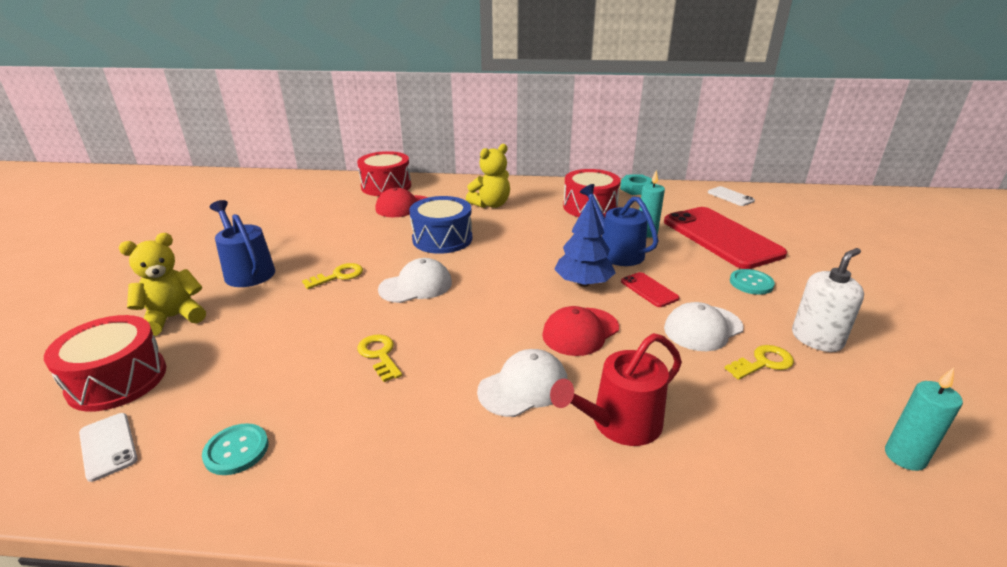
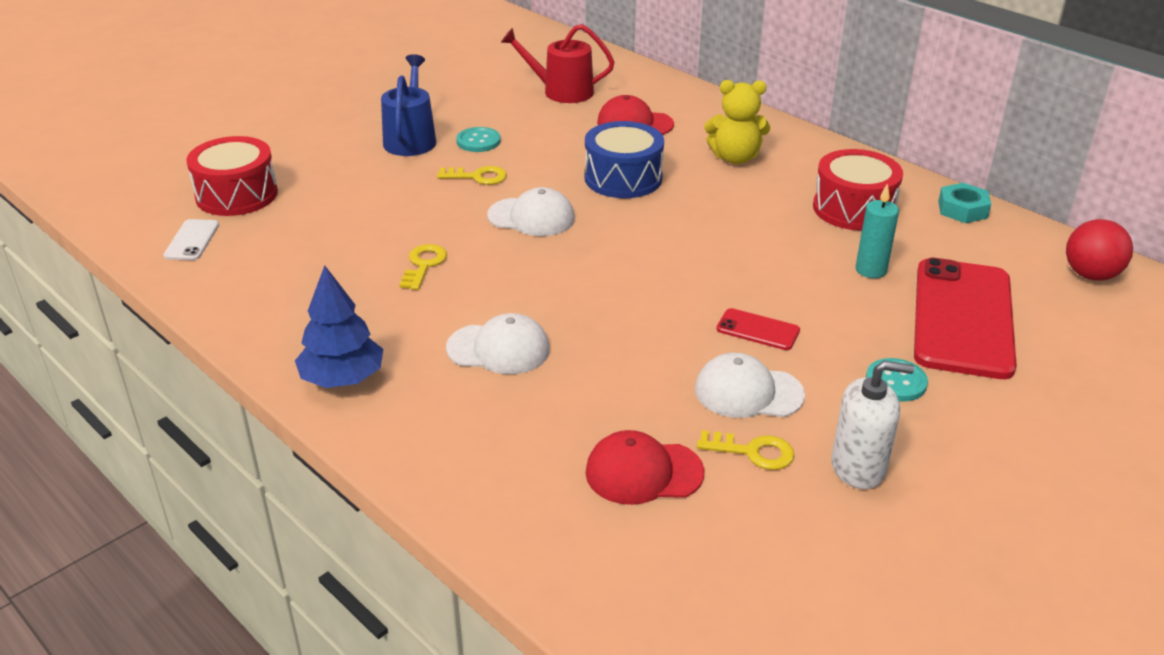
camera: 40 degrees right, 5 degrees up
yellow teddy bear [119,233,206,336] -> none
turquoise button [202,423,269,475] -> turquoise button moved to [456,127,501,152]
red drum [357,151,411,196] -> none
red cap [542,306,619,356] -> red cap moved to [585,430,704,505]
red watering can [550,333,682,446] -> red watering can moved to [501,24,614,103]
blue tree [554,197,615,287] -> blue tree moved to [295,265,383,388]
blue watering can [580,184,658,266] -> none
red phone [621,272,680,307] -> red phone turned 75 degrees counterclockwise [716,308,800,350]
white phone [708,186,755,206] -> red ball [1066,219,1133,281]
turquoise candle [885,368,963,471] -> none

